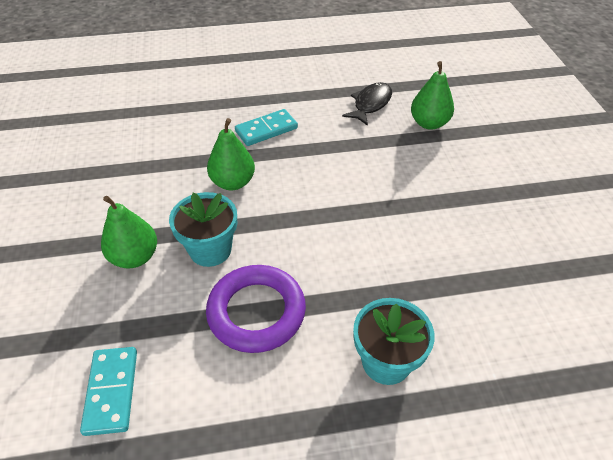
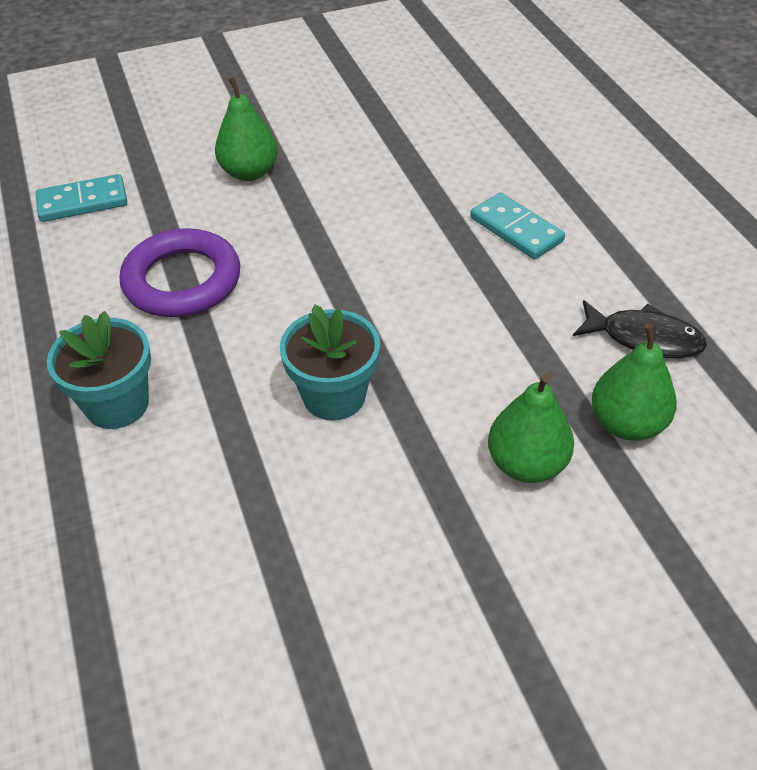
camera: 80 degrees right, 0 degrees up
turquoise flower pot [169,192,237,267] -> turquoise flower pot moved to [280,304,380,421]
green pear [207,118,255,190] -> green pear moved to [488,374,574,483]

